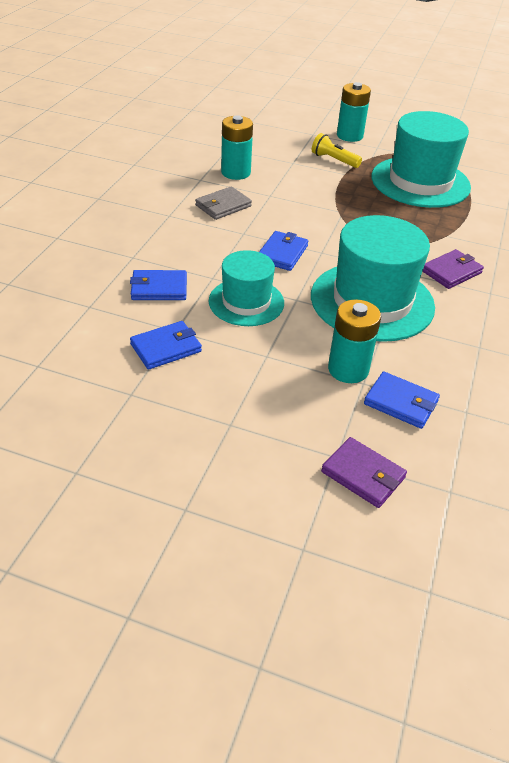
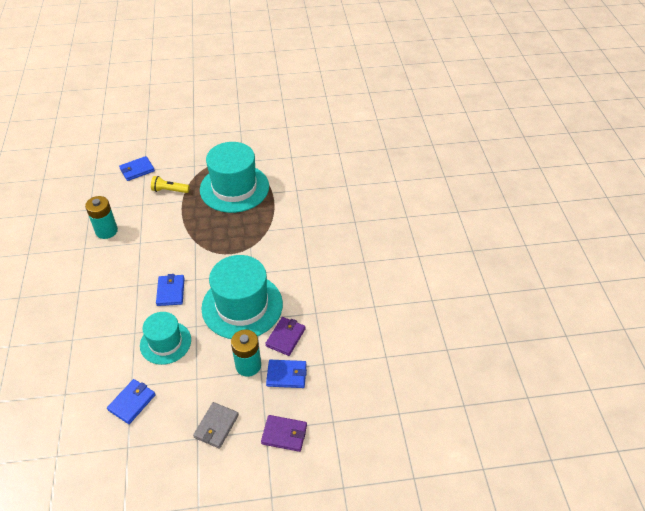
camera: 25 degrees left, 5 degrees up
blue wallet [130,270,187,300] -> blue wallet moved to [119,156,155,181]
grey wallet [195,186,252,220] -> grey wallet moved to [193,402,239,449]
turquoise battery [337,82,371,142] -> none
purple wallet [422,249,484,289] -> purple wallet moved to [265,317,306,356]

